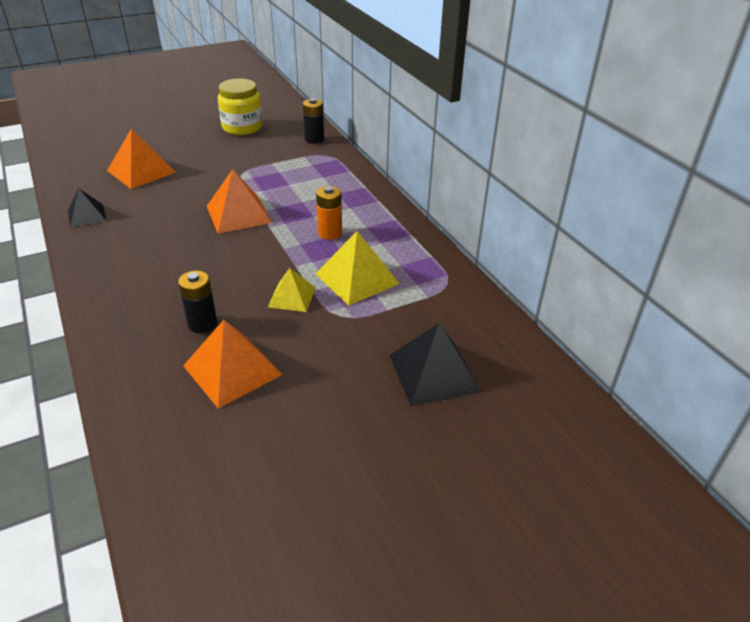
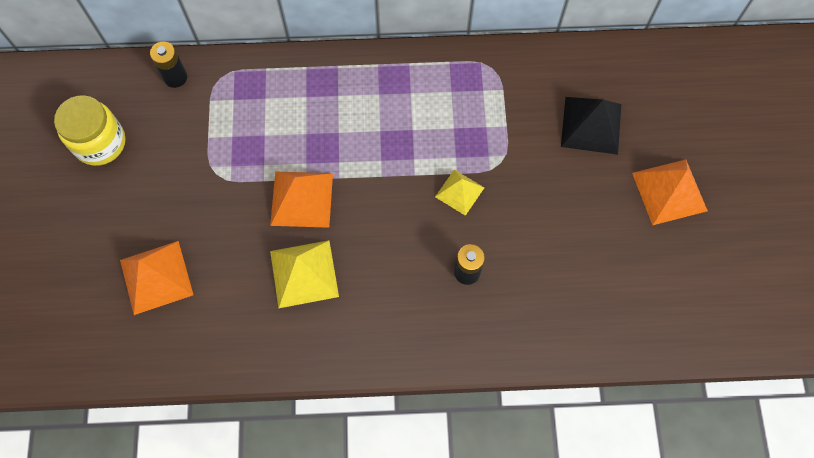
camera: 65 degrees left, 30 degrees up
black pyramid [68,188,106,228] -> none
orange pyramid [183,320,283,409] -> orange pyramid moved to [632,159,708,225]
yellow pyramid [315,231,400,306] -> yellow pyramid moved to [270,240,339,308]
orange battery [316,186,342,240] -> none

